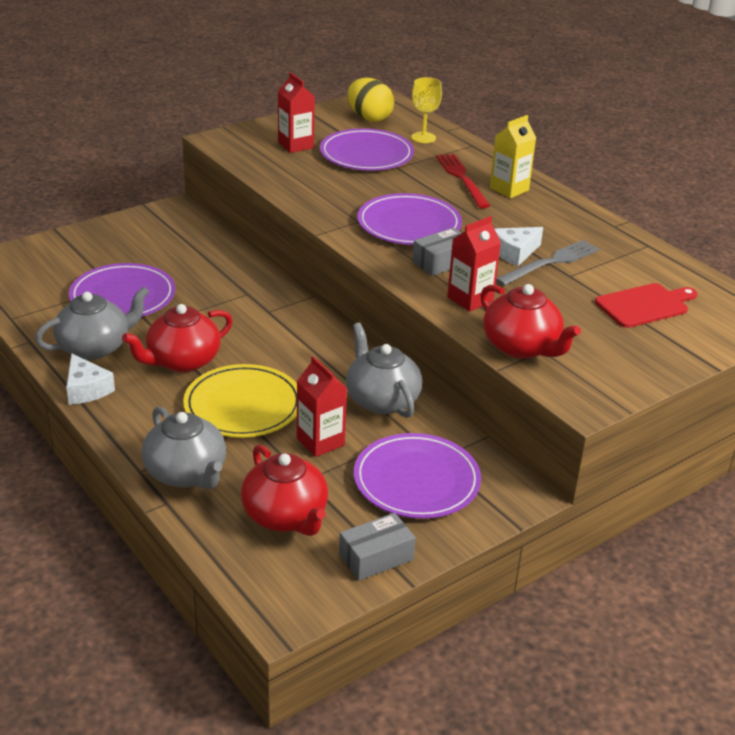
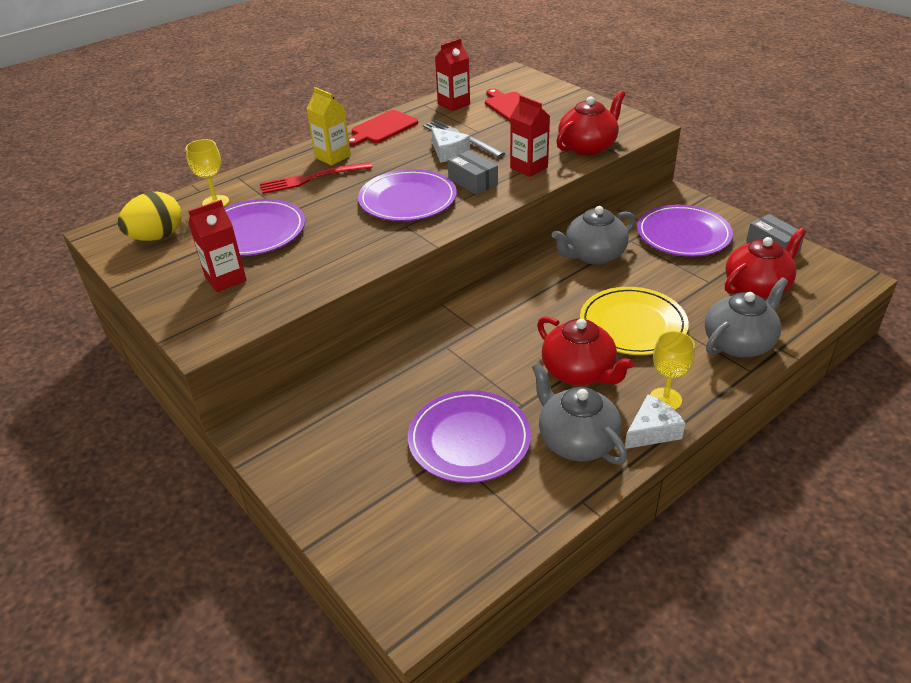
camera: 90 degrees left, 5 degrees up
red carton [297,356,347,457] -> red carton moved to [435,38,470,111]
none -> red cutting board [349,110,418,146]
none -> yellow goblet [650,331,695,410]

